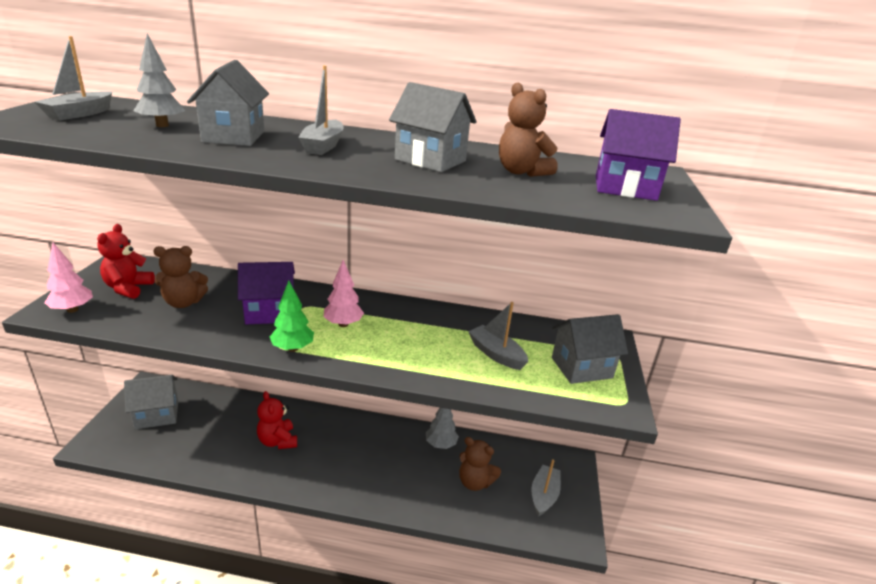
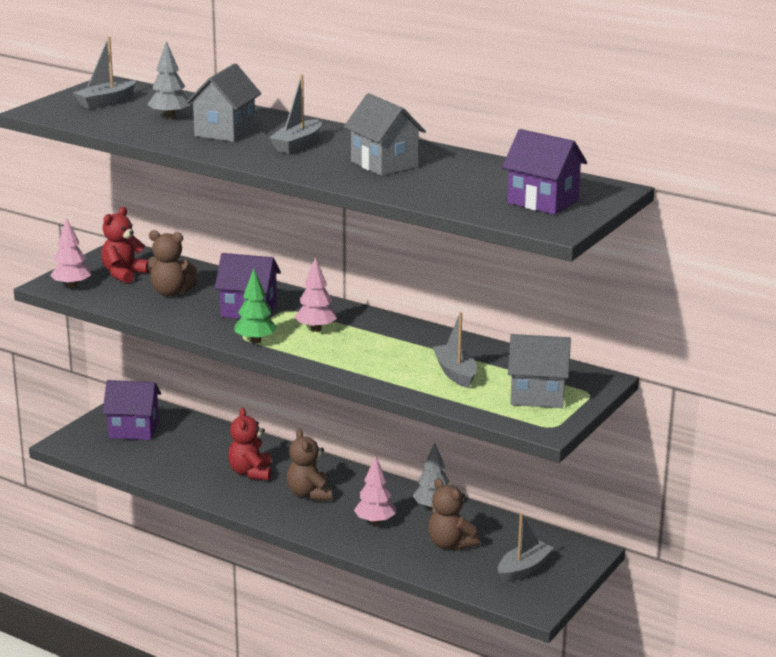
camera: 25 degrees right, 5 degrees down
grey house [124,375,178,429] -> purple house [103,380,161,440]
brown teddy bear [499,82,558,177] -> brown teddy bear moved to [287,429,332,501]
none -> pink tree [354,455,395,525]

